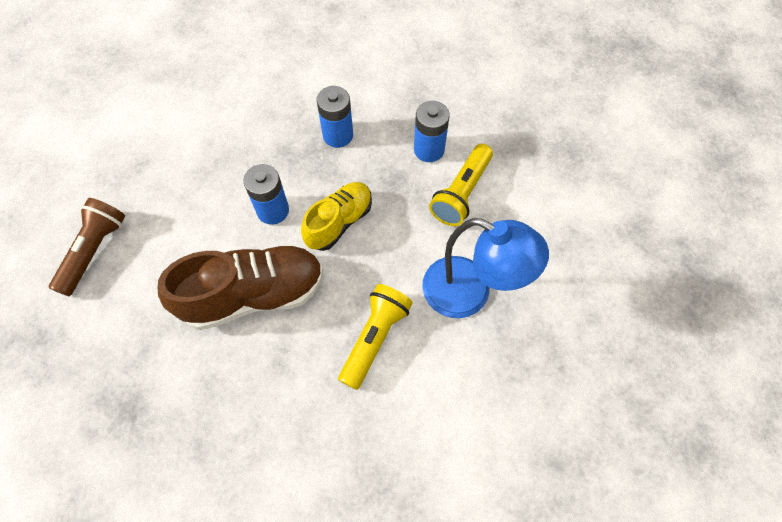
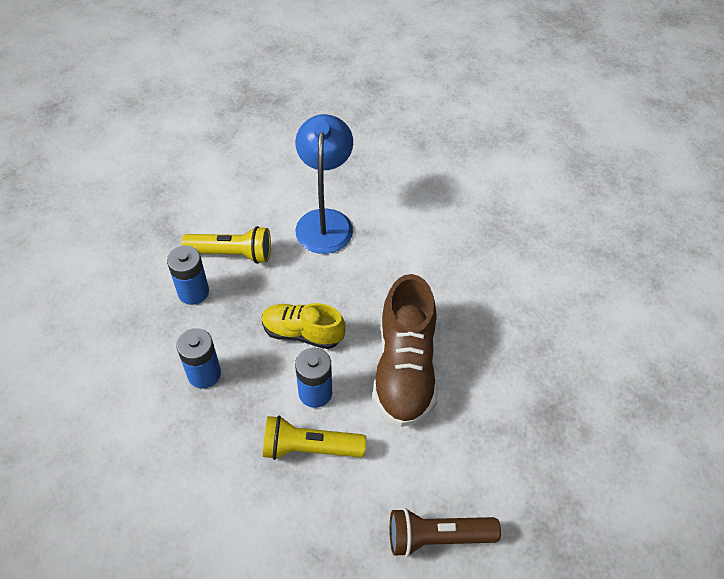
camera: 115 degrees left, 10 degrees down
brown shoe [158,244,323,330] -> brown shoe turned 135 degrees counterclockwise [373,274,438,427]
yellow flashlight [338,284,413,390] -> yellow flashlight moved to [263,416,366,460]

